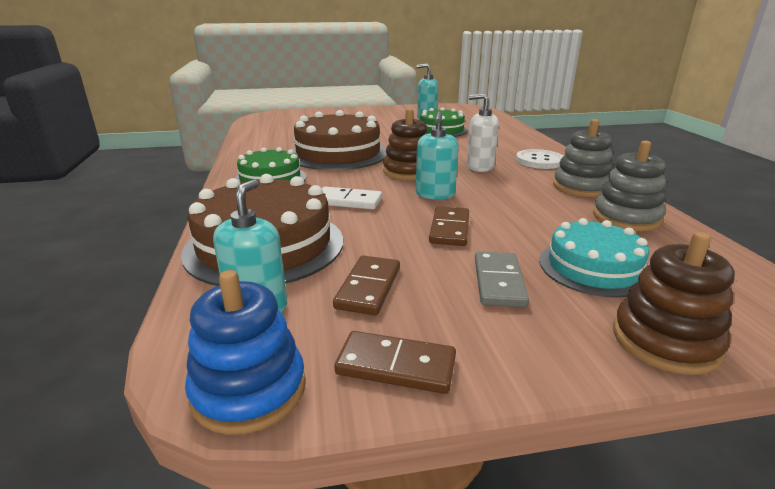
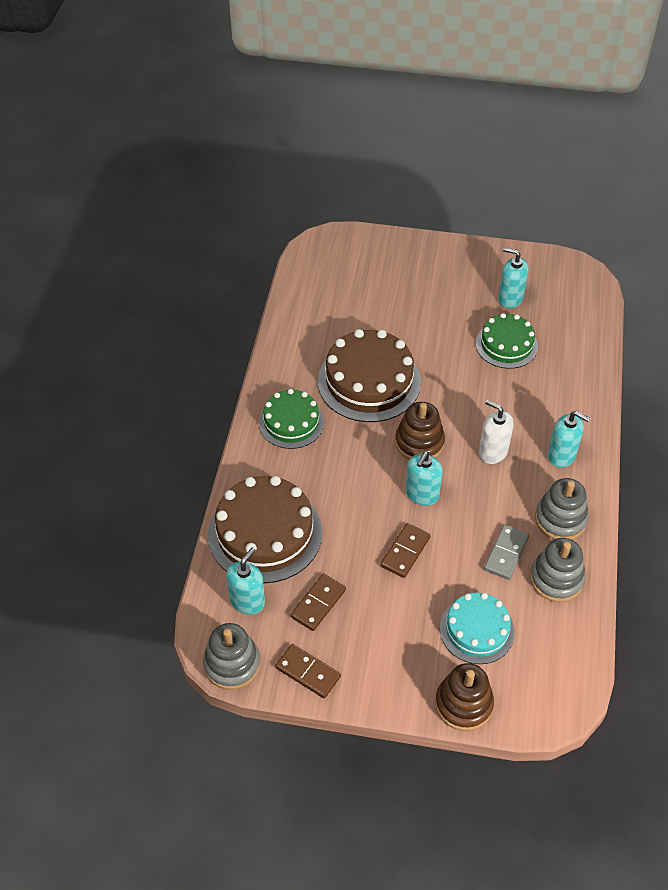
camera: 20 degrees right, 25 degrees up
blue stacking toy [185,270,306,435] -> grey stacking toy [203,623,260,690]
white domino [322,187,382,210] -> none
grey domino [475,251,529,307] -> grey domino moved to [484,525,529,580]
white button [516,149,563,169] -> turquoise soap dispenser [548,411,590,468]

